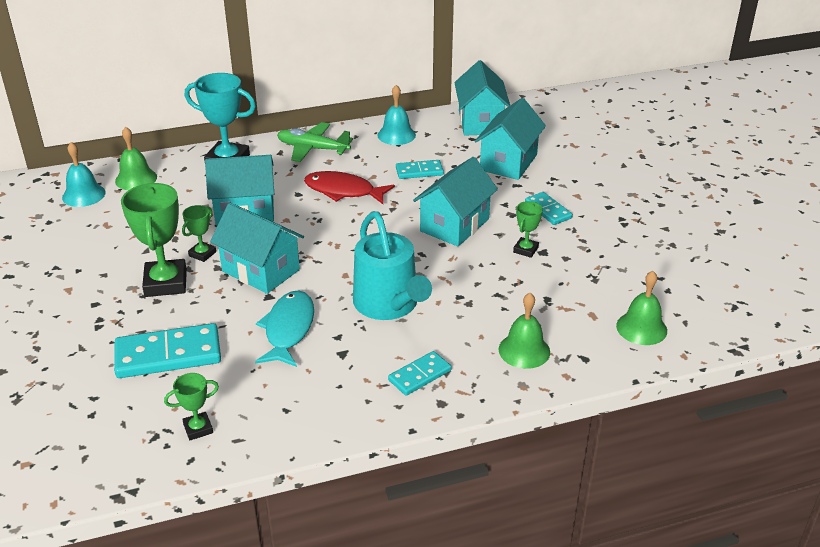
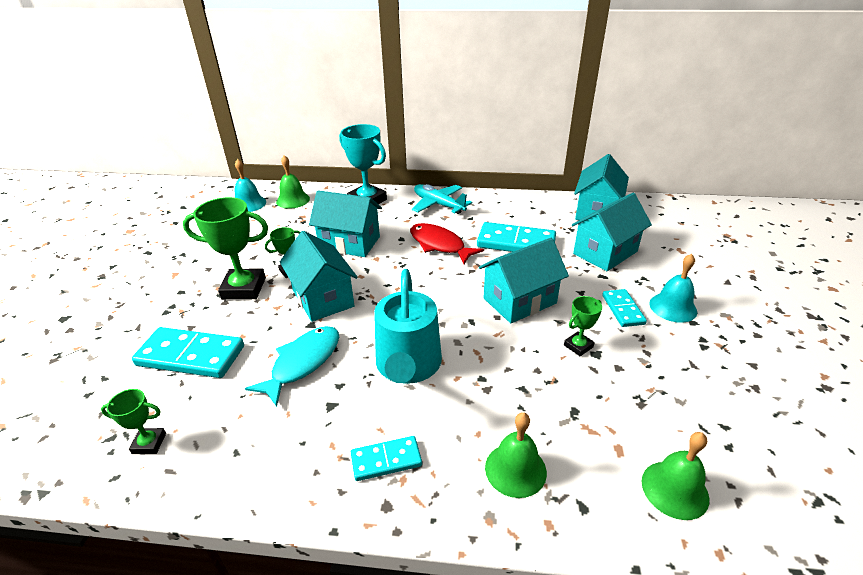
camera: 25 degrees right, 0 degrees up
green trophy [121,183,187,297] -> green trophy turned 75 degrees clockwise [183,197,268,300]
green plane [277,122,353,162] -> turquoise plane [412,184,472,214]
turquoise bell [377,85,416,145] -> turquoise bell moved to [649,254,697,323]
turquoise domino [396,160,444,179] -> turquoise domino [477,222,556,252], size x1.75

